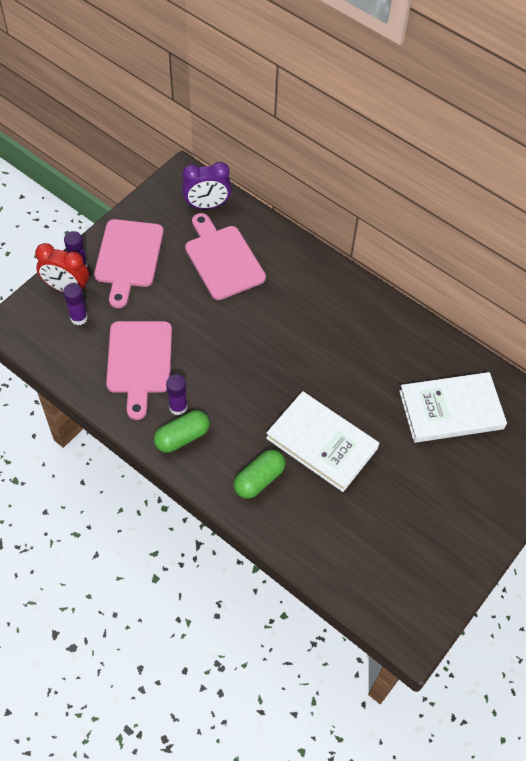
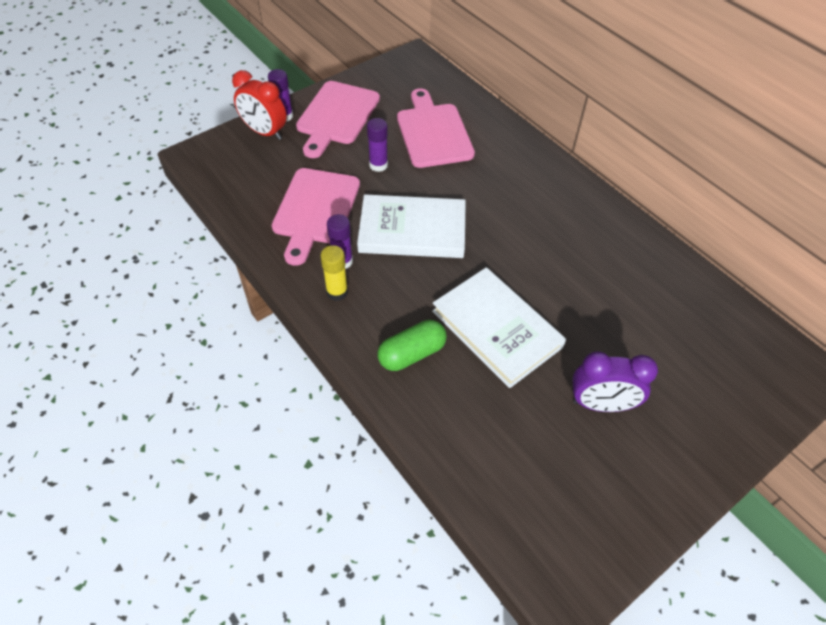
camera: 15 degrees right, 5 degrees down
purple glue stick [63,283,88,325] -> purple glue stick moved to [367,118,388,172]
green capsule [154,410,210,453] -> yellow glue stick [320,245,348,301]
purple clock [182,162,231,209] -> purple clock moved to [572,351,658,412]
white book [399,372,507,443] -> white book moved to [357,194,466,258]

